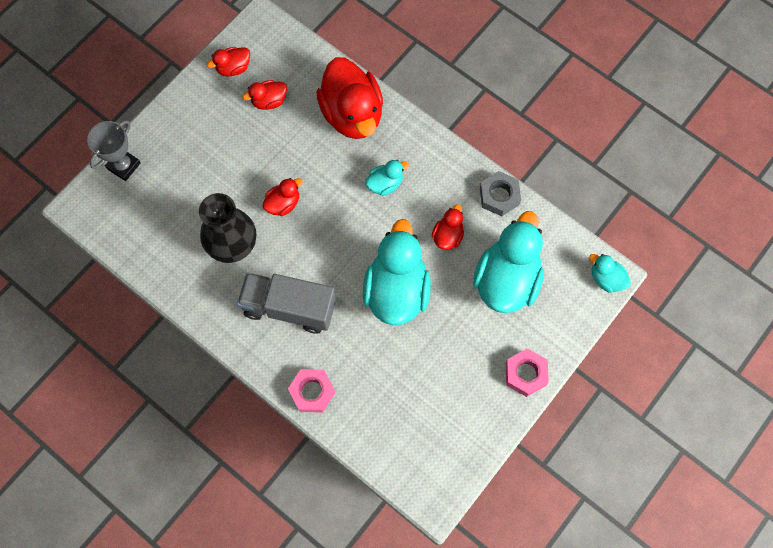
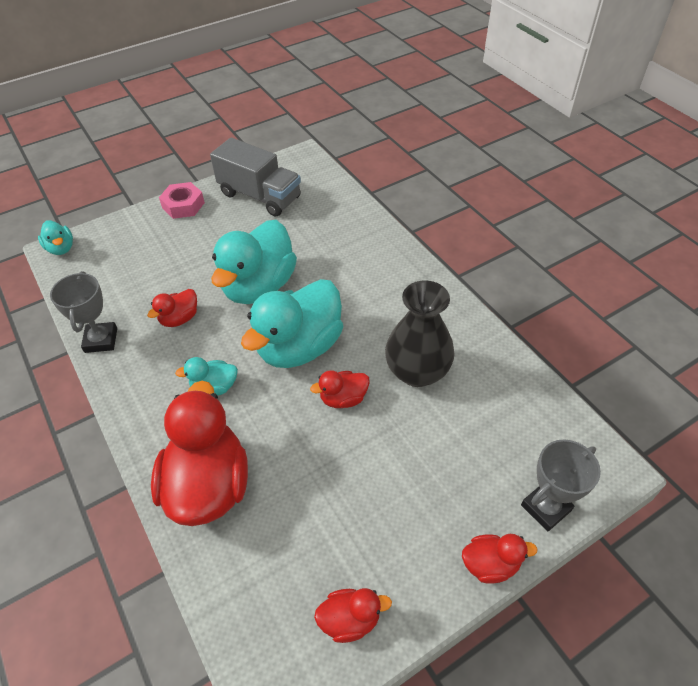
camera: 160 degrees left, 20 degrees down
grey truck [237,273,336,333] -> grey truck moved to [210,138,301,217]
red duck [242,80,287,110] -> red duck moved to [462,534,538,583]
pink nut [288,369,335,413] -> none
turquoise duck [473,211,544,313] -> turquoise duck moved to [241,279,343,368]
grey nut [480,171,521,216] -> grey trophy [50,271,117,353]

